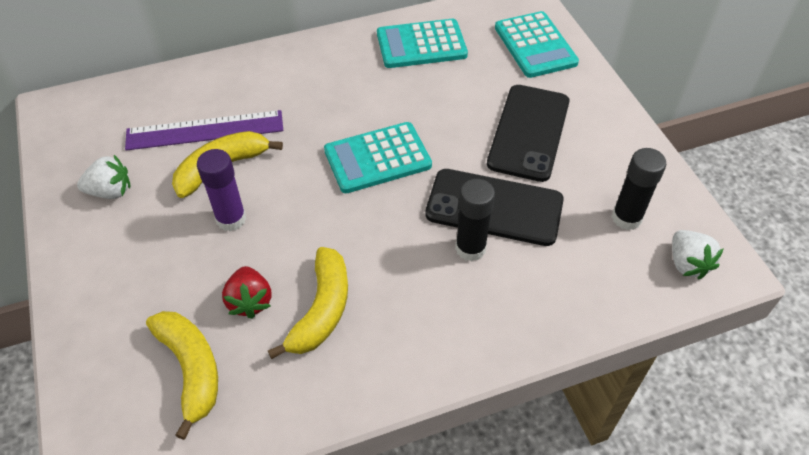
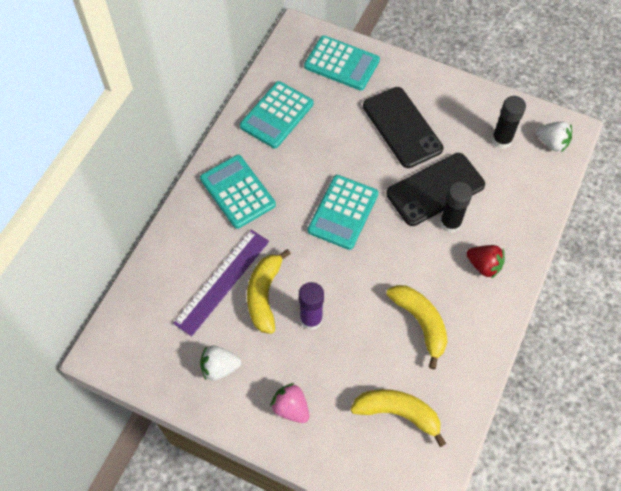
camera: 45 degrees left, 10 degrees up
white strawberry [77,155,131,199] -> white strawberry turned 135 degrees counterclockwise [200,346,241,381]
red strawberry [222,266,271,319] -> red strawberry moved to [466,245,505,279]
none -> turquoise calculator [200,155,276,229]
none -> pink strawberry [270,383,309,423]

